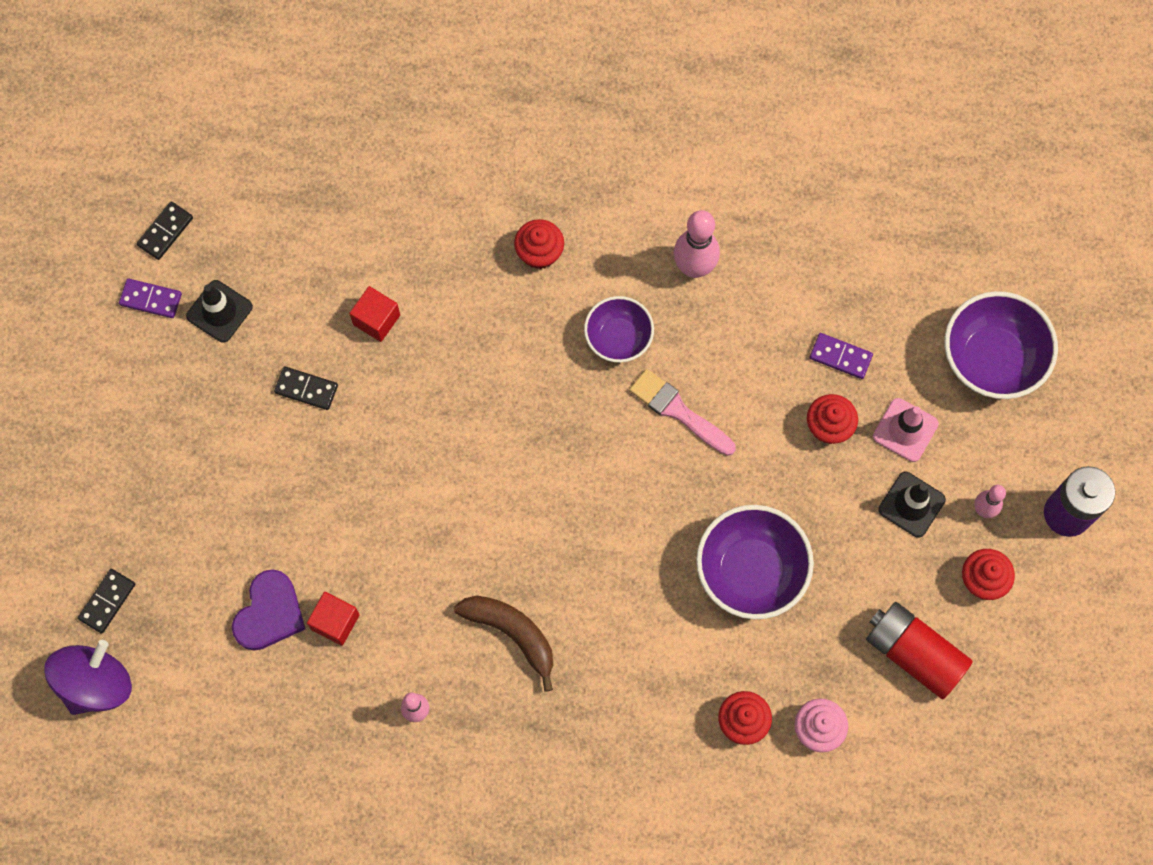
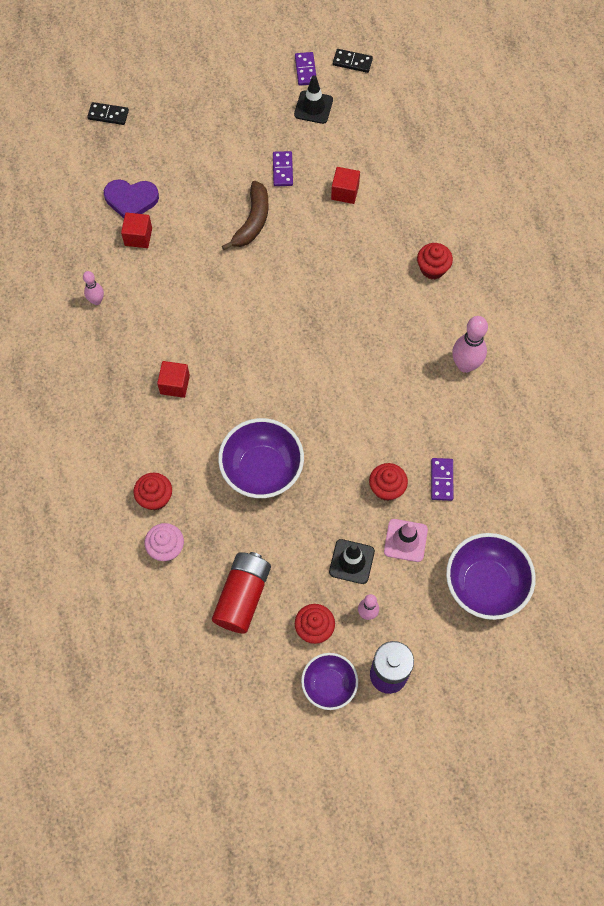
camera: 70 degrees right, 5 degrees down
purple spinning top [44,640,132,715] -> none
black domino [274,366,338,410] -> purple domino [273,151,293,186]
brown banana [454,595,553,692] -> brown banana moved to [222,181,269,250]
purple bowl [584,296,654,363] -> purple bowl moved to [301,653,358,710]
pink brush [629,369,736,456] -> none
none -> red cube [157,361,190,398]

